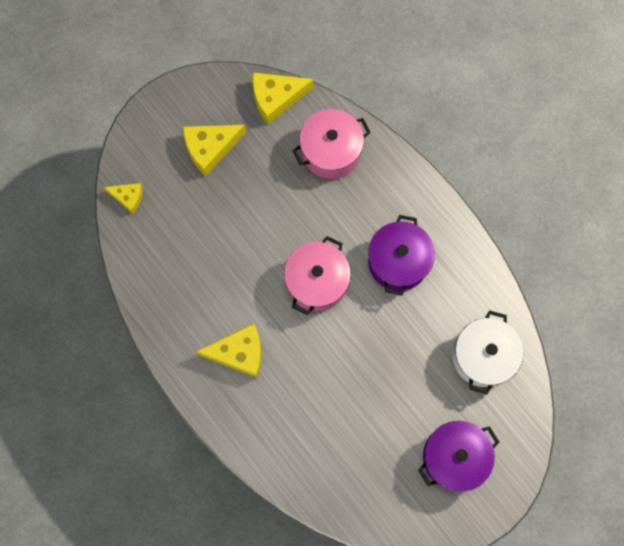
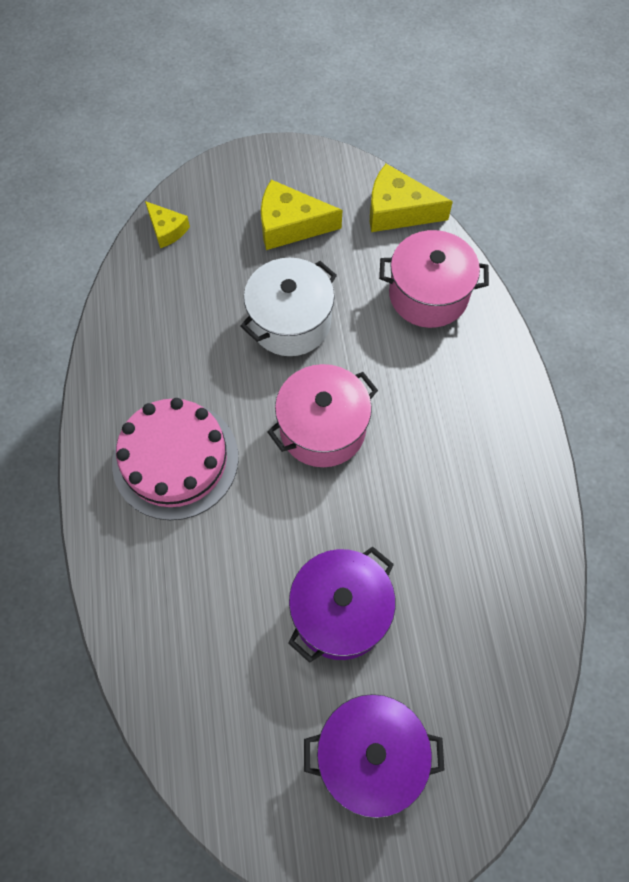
camera: 30 degrees right, 10 degrees down
yellow cheese [196,323,262,378] -> pink cake [112,398,239,520]
purple pot [368,215,435,296] -> purple pot moved to [288,546,396,663]
white pot [452,310,523,395] -> white pot moved to [240,258,337,356]

